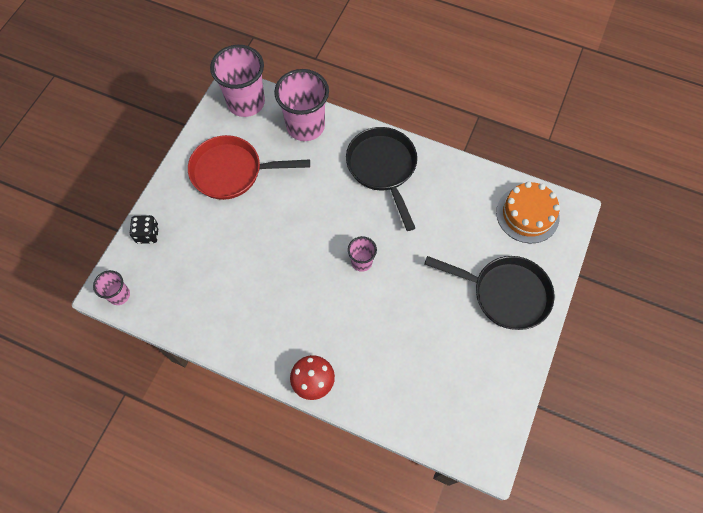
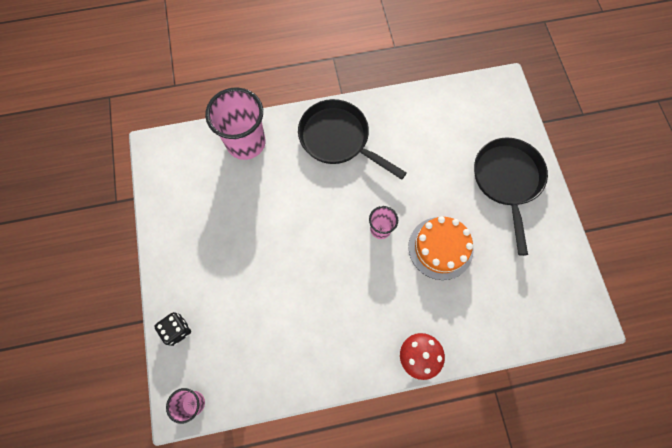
camera: 35 degrees left, 5 degrees up
red pan [188,135,310,200] -> none
pink cup [210,45,265,117] -> none
black pan [424,256,555,330] -> black pan turned 75 degrees counterclockwise [474,137,548,256]
orange cake [496,182,560,244] -> orange cake moved to [408,216,473,280]

